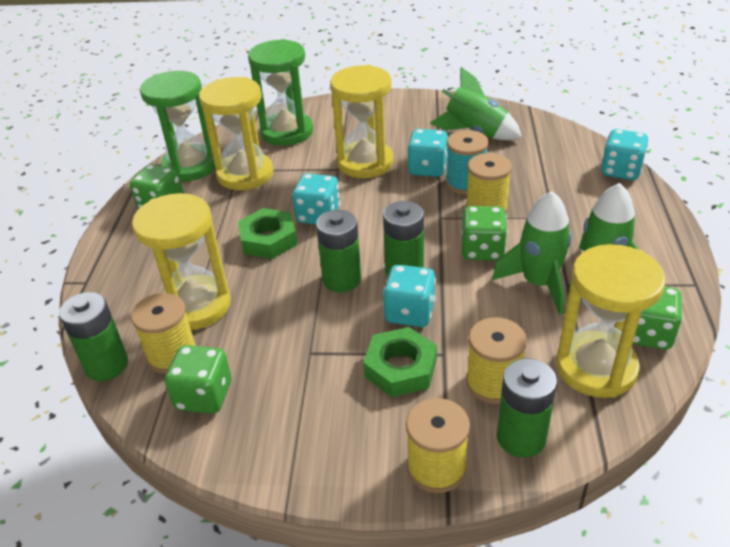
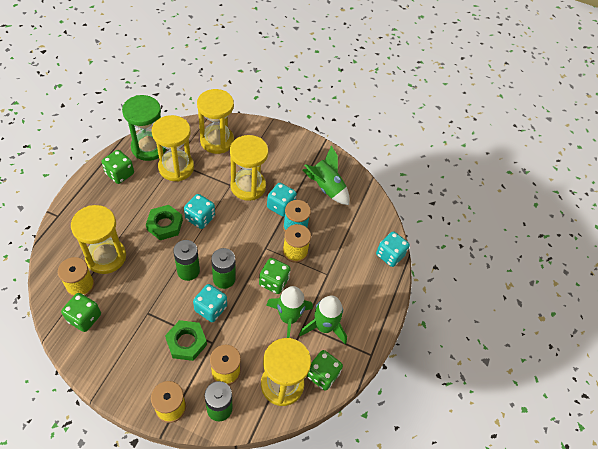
camera: 10 degrees right, 15 degrees up
green battery [59,292,128,381] -> none
green hourglass [248,39,313,146] -> yellow hourglass [197,89,234,154]

